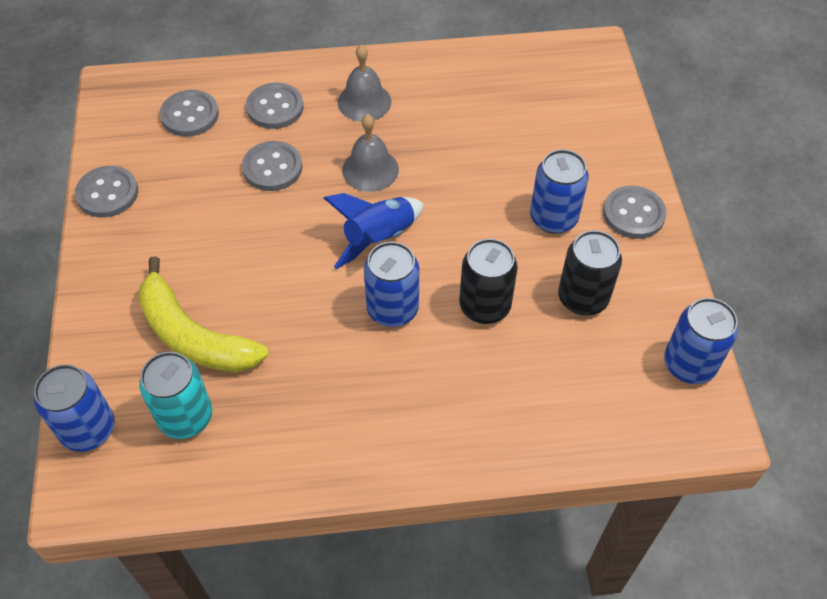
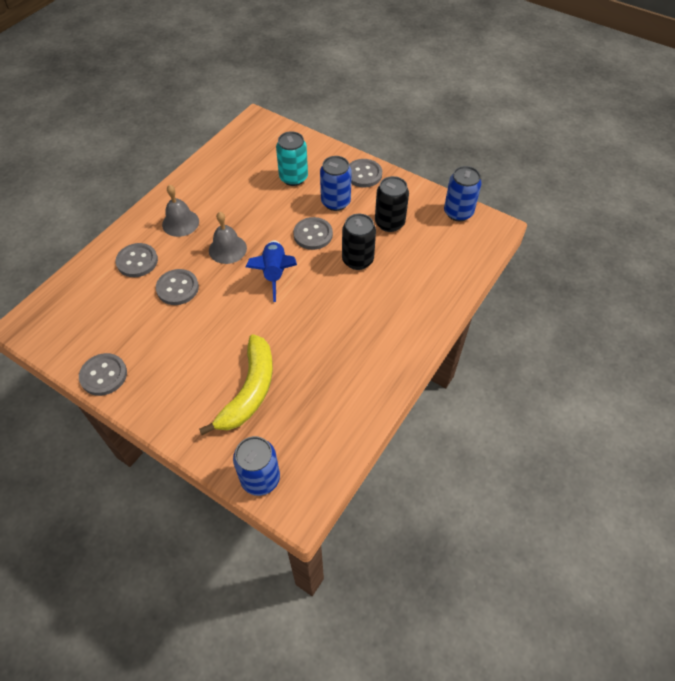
camera: 50 degrees left, 0 degrees up
yellow banana [138,256,269,372] -> yellow banana turned 60 degrees counterclockwise [199,334,273,435]
turquoise can [139,352,212,439] -> turquoise can moved to [276,131,308,186]
grey button [160,90,219,137] -> grey button moved to [293,217,333,250]
blue can [364,242,419,327] -> none

